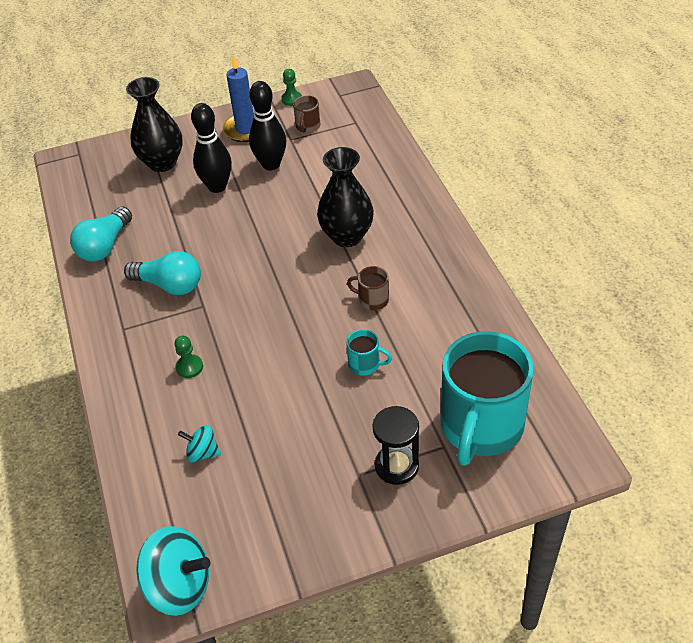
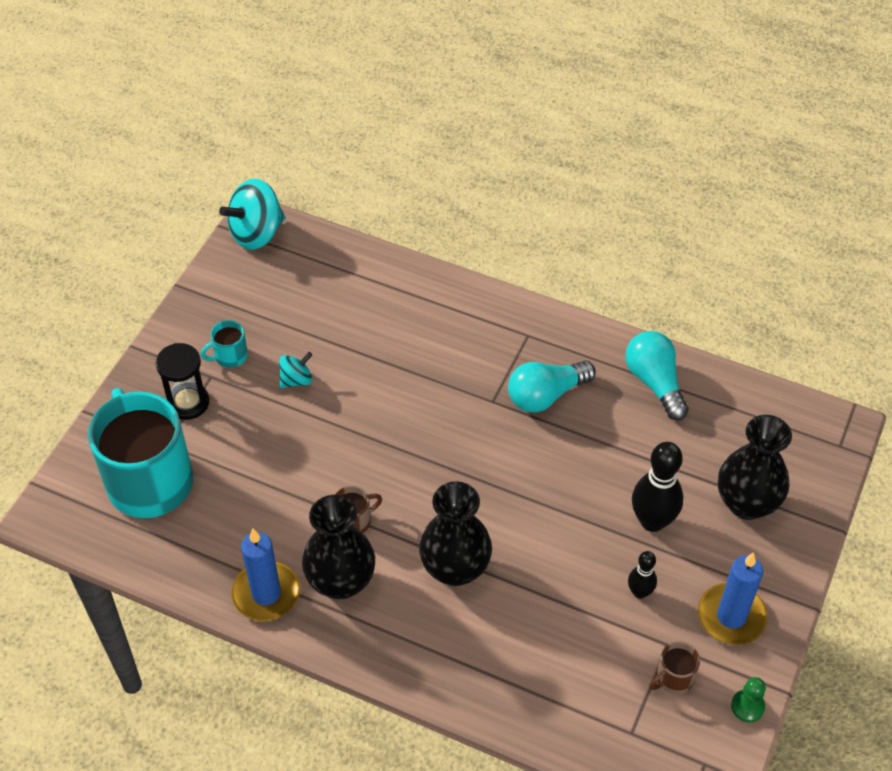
camera: 130 degrees right, 5 degrees up
green pawn [174,336,203,378] -> none
turquoise spinning top [178,425,221,462] -> turquoise spinning top moved to [279,352,312,388]
black bowling pin [249,81,286,170] -> black bowling pin [628,551,657,599], size x0.55
brown mug [293,95,320,133] -> brown mug turned 90 degrees counterclockwise [649,641,700,694]
turquoise mug [346,329,392,376] -> turquoise mug moved to [201,320,248,368]
none -> blue candle [231,529,300,621]
none -> black vase [302,495,375,599]

